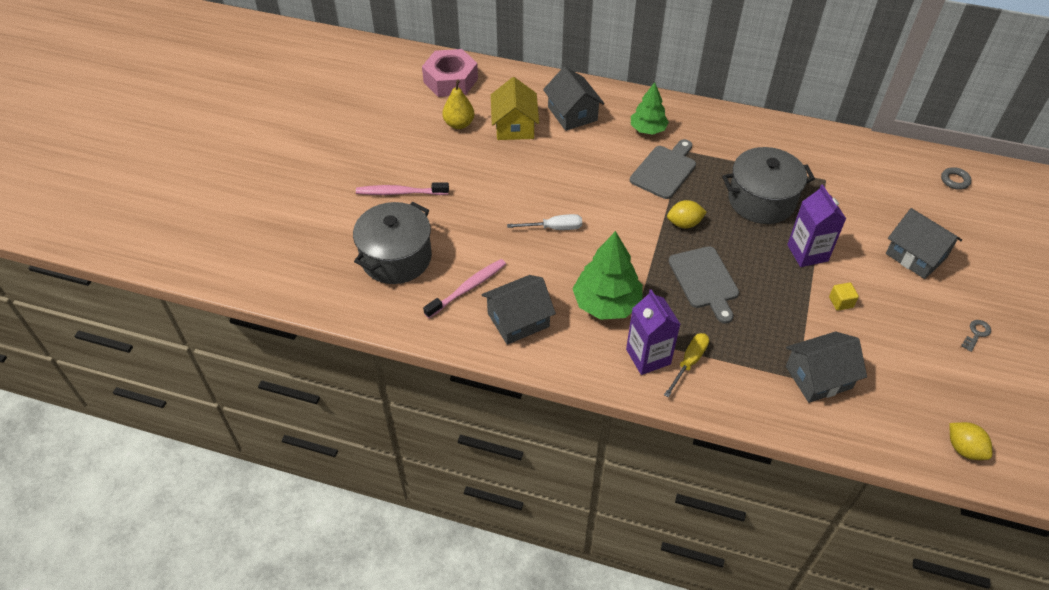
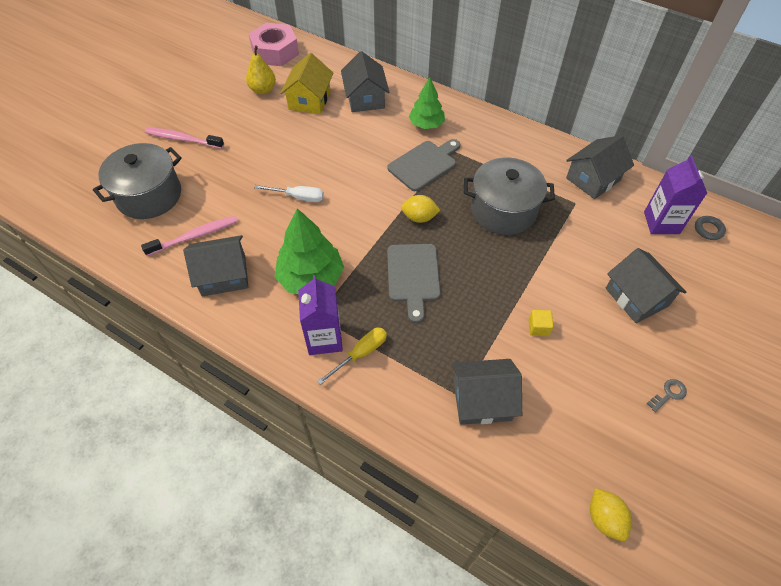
camera: 15 degrees right, 5 degrees up
purple carton [787,184,846,267] -> purple carton moved to [644,155,707,234]
none -> grey house [566,135,634,199]

